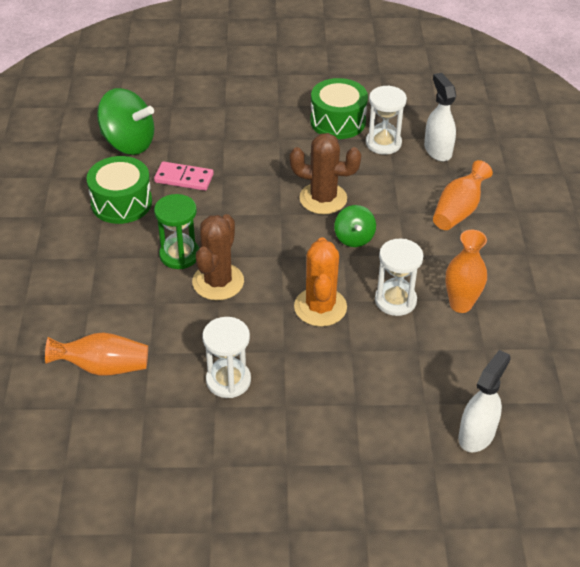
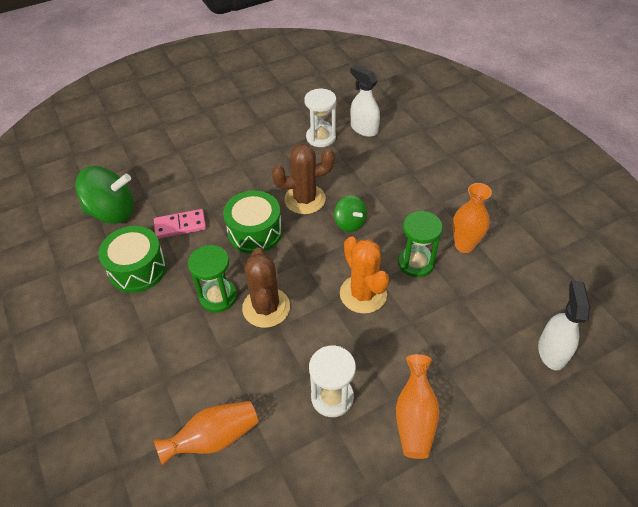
camera: 25 degrees left, 5 degrees up
green drum [310,78,368,139] -> green drum moved to [223,190,282,254]
white hourglass [375,239,423,316] -> green hourglass [398,211,443,277]
orange vase [433,160,493,230] -> orange vase moved to [396,354,439,459]

